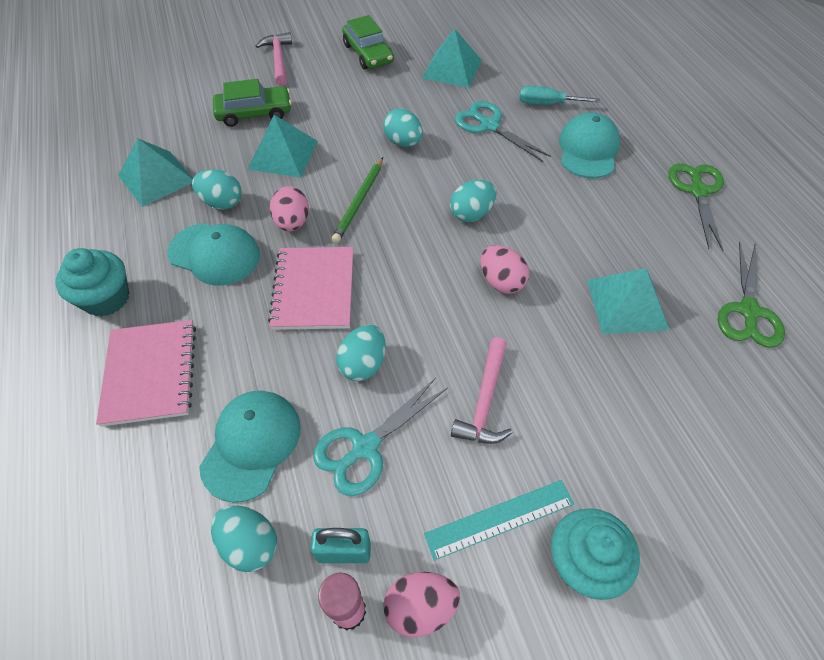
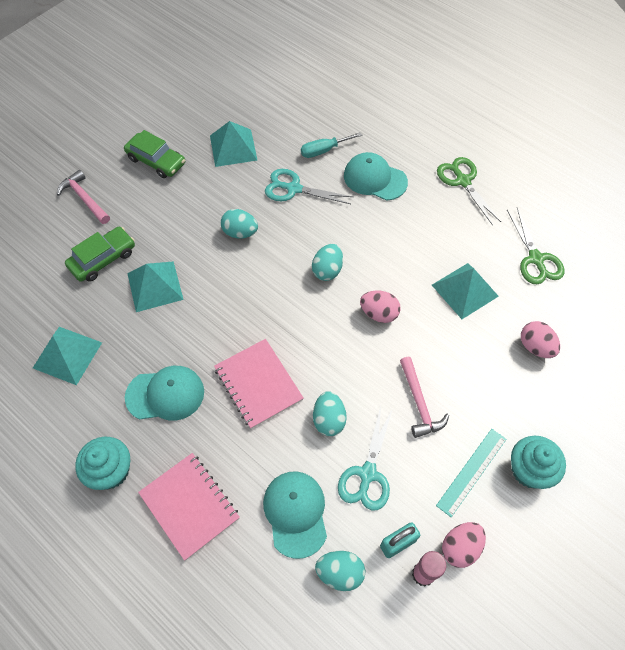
camera: 30 degrees left, 5 degrees up
turquoise egg [192,170,242,209] -> none
pink egg [270,186,309,231] -> pink egg moved to [521,321,560,358]
green pencil [332,157,383,243] -> none
turquoise cap [559,113,620,178] -> turquoise cap turned 45 degrees counterclockwise [344,152,408,201]

